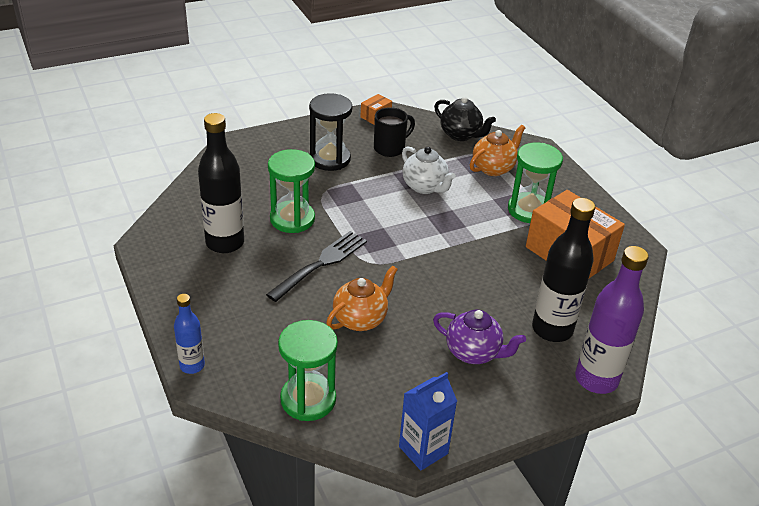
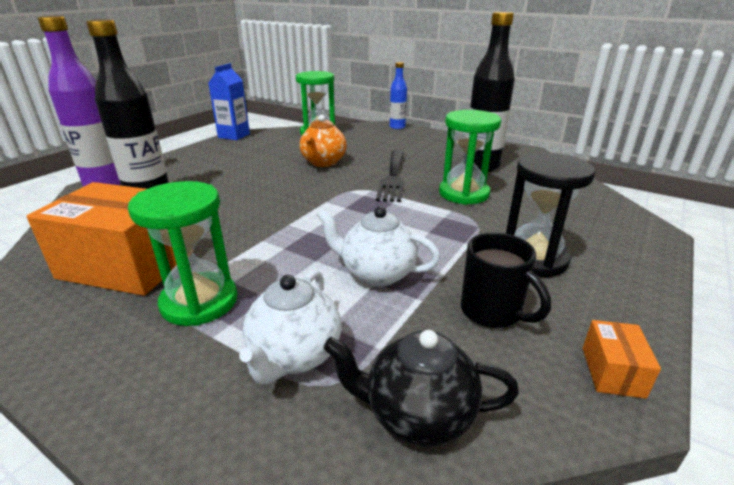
camera: 150 degrees right, 10 degrees down
black mug [374,107,415,157] -> black mug turned 60 degrees counterclockwise [461,232,551,328]
purple teapot [433,310,526,364] -> none
orange teapot [470,125,525,176] -> white teapot [239,270,341,384]

